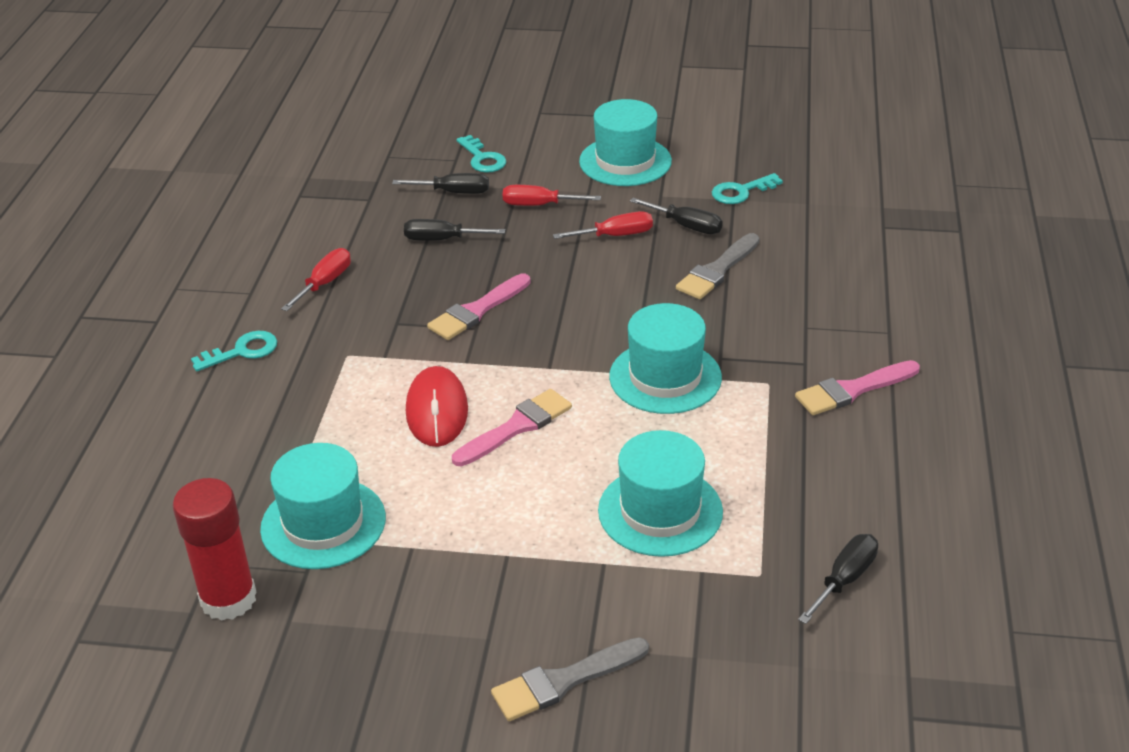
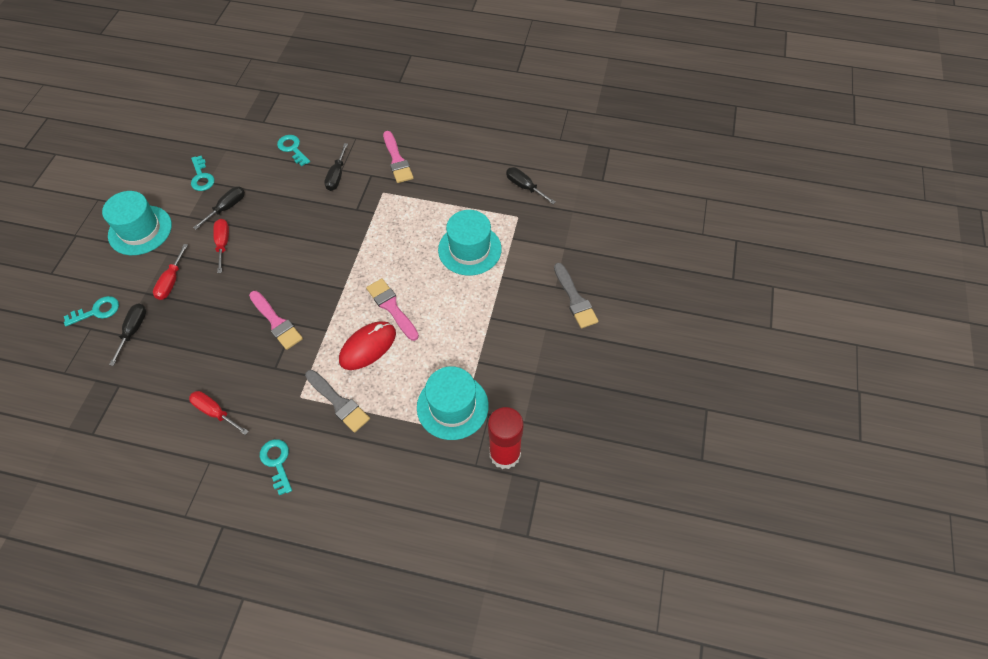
camera: 85 degrees left, 20 degrees up
black screwdriver [404,219,505,241] -> black screwdriver moved to [324,143,348,191]
red mouse [406,366,468,447] -> red mouse turned 45 degrees counterclockwise [339,321,396,370]
turquoise hat [609,303,722,414] -> none
grey brush [676,233,759,299] -> grey brush moved to [305,370,370,433]
none -> turquoise key [277,135,310,166]

